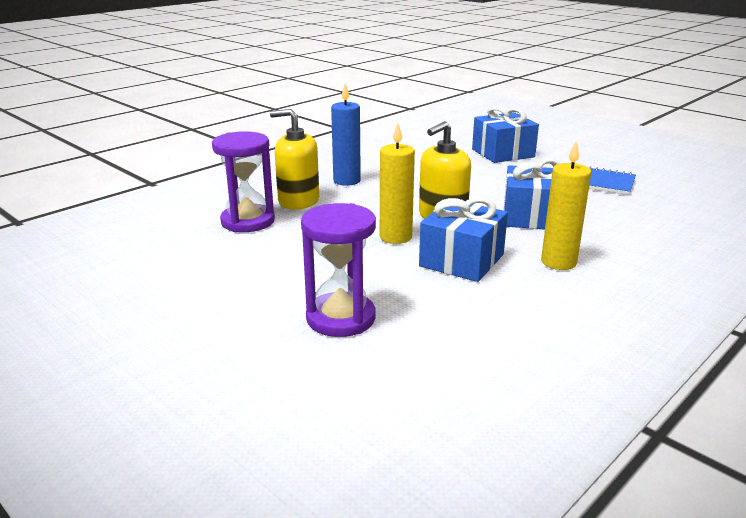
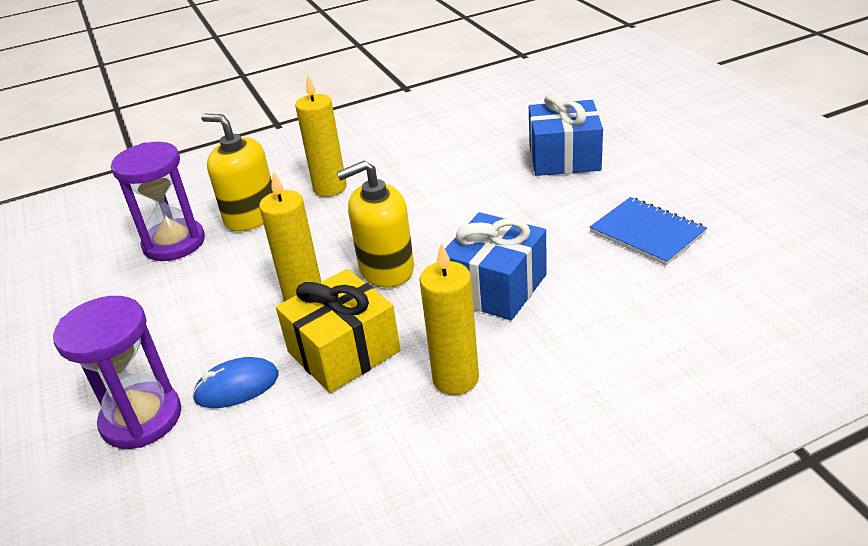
camera: 25 degrees right, 10 degrees up
blue candle [331,83,361,186] -> yellow candle [295,75,347,197]
blue gift [419,198,508,282] -> yellow gift [276,269,400,393]
none -> blue mouse [192,357,279,408]

